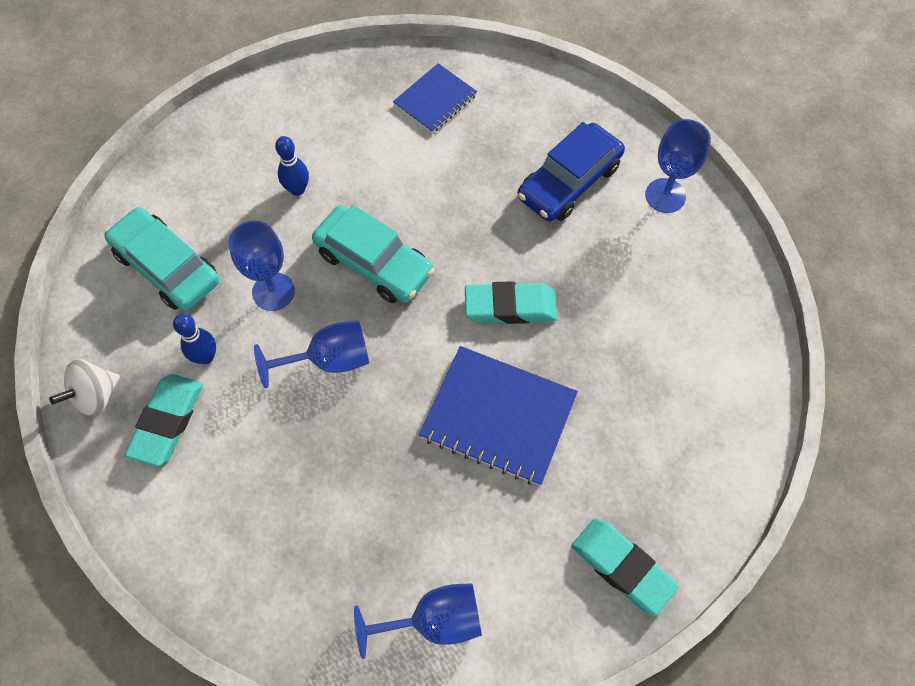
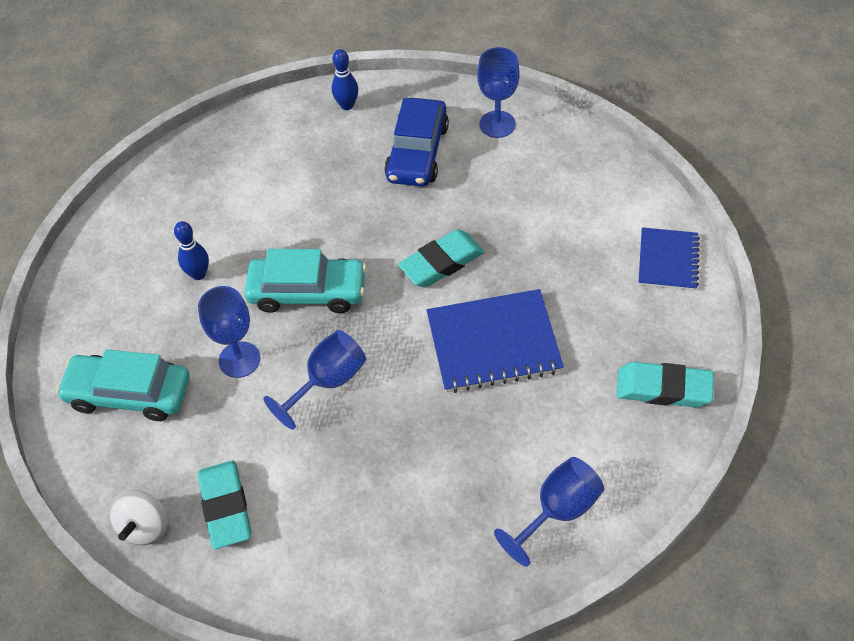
camera: 30 degrees left, 10 degrees down
blue bowling pin [173,314,216,364] -> blue bowling pin moved to [332,49,358,110]
blue notebook [393,63,477,133] -> blue notebook moved to [639,227,700,291]

